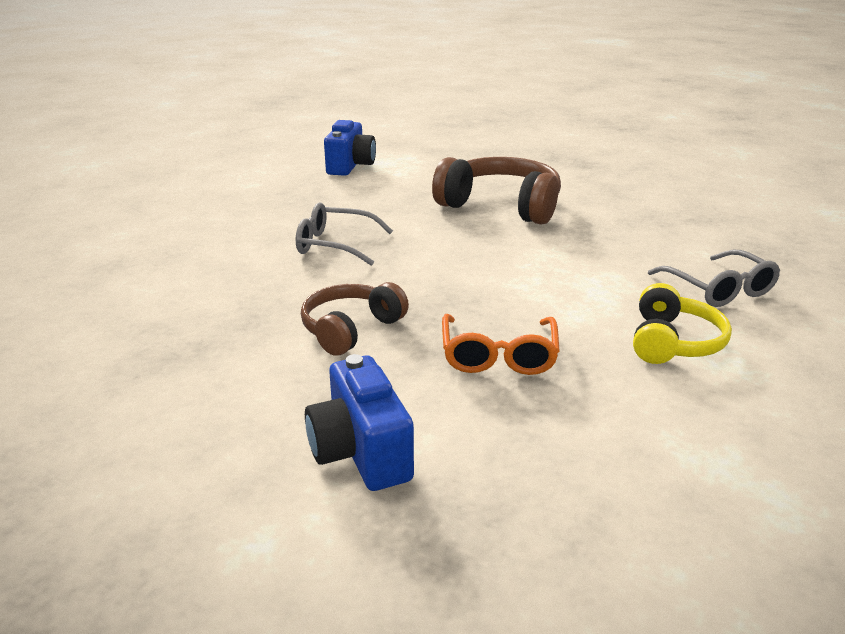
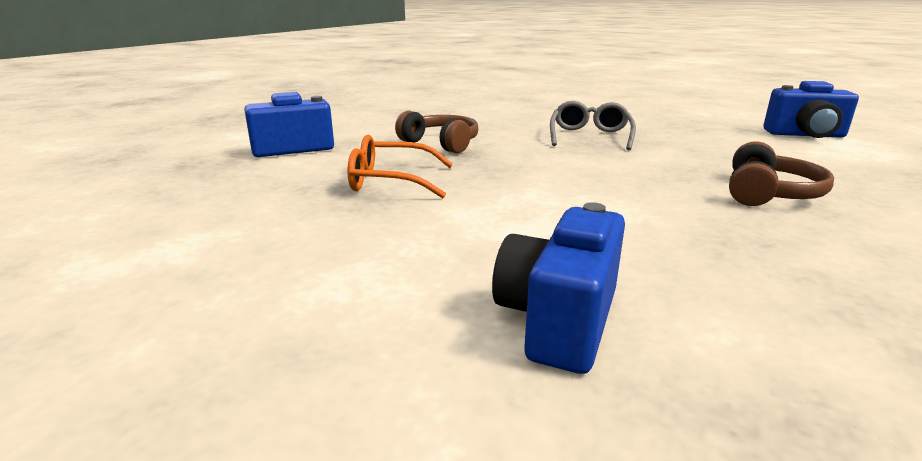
camera: 90 degrees right, 5 degrees down
brown headphones [432,157,561,224] -> brown headphones [729,142,834,206], size x0.60
yellow headphones [633,283,732,364] -> none
grey glasses [648,250,780,307] -> blue camera [492,202,625,374]

